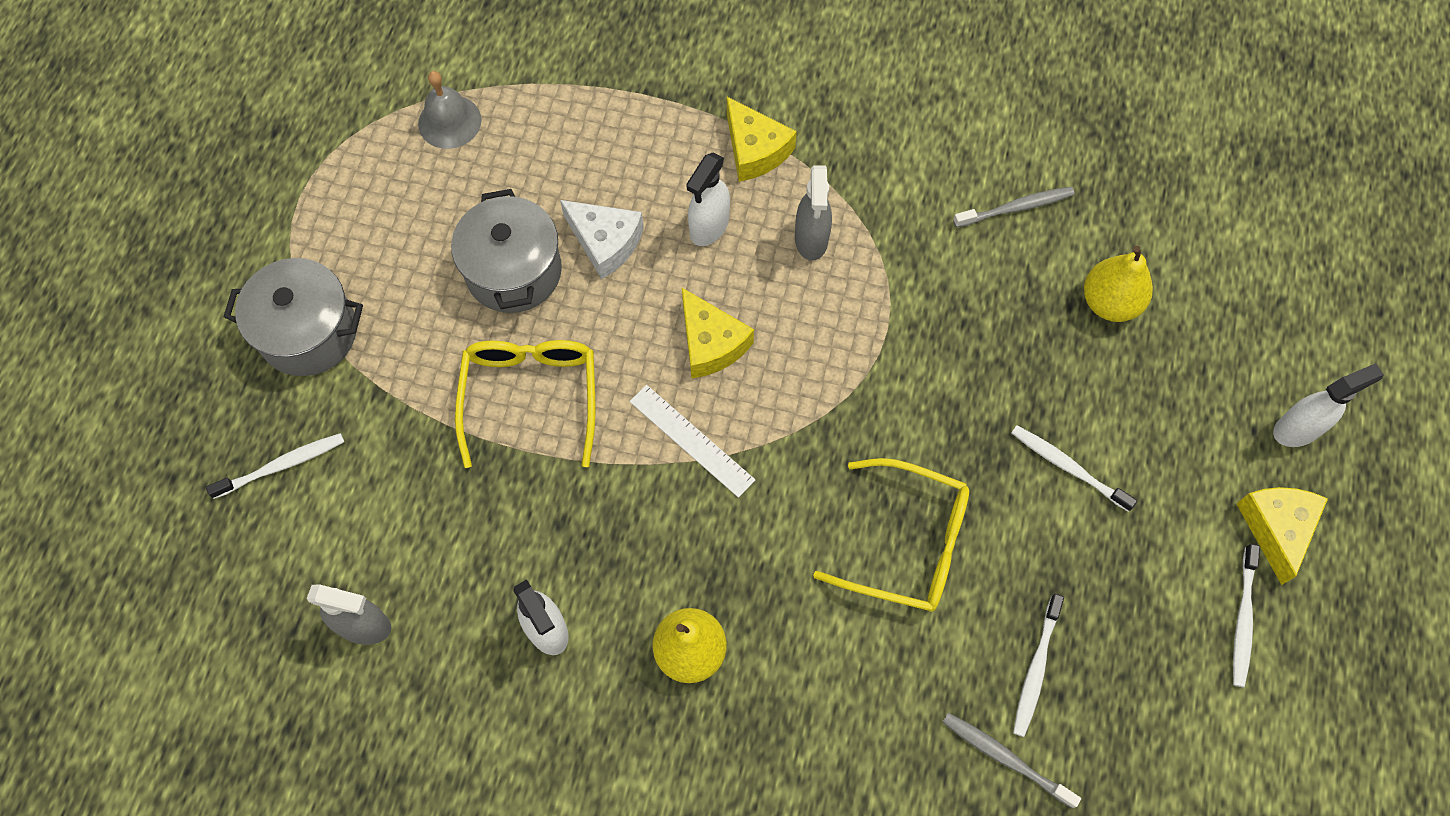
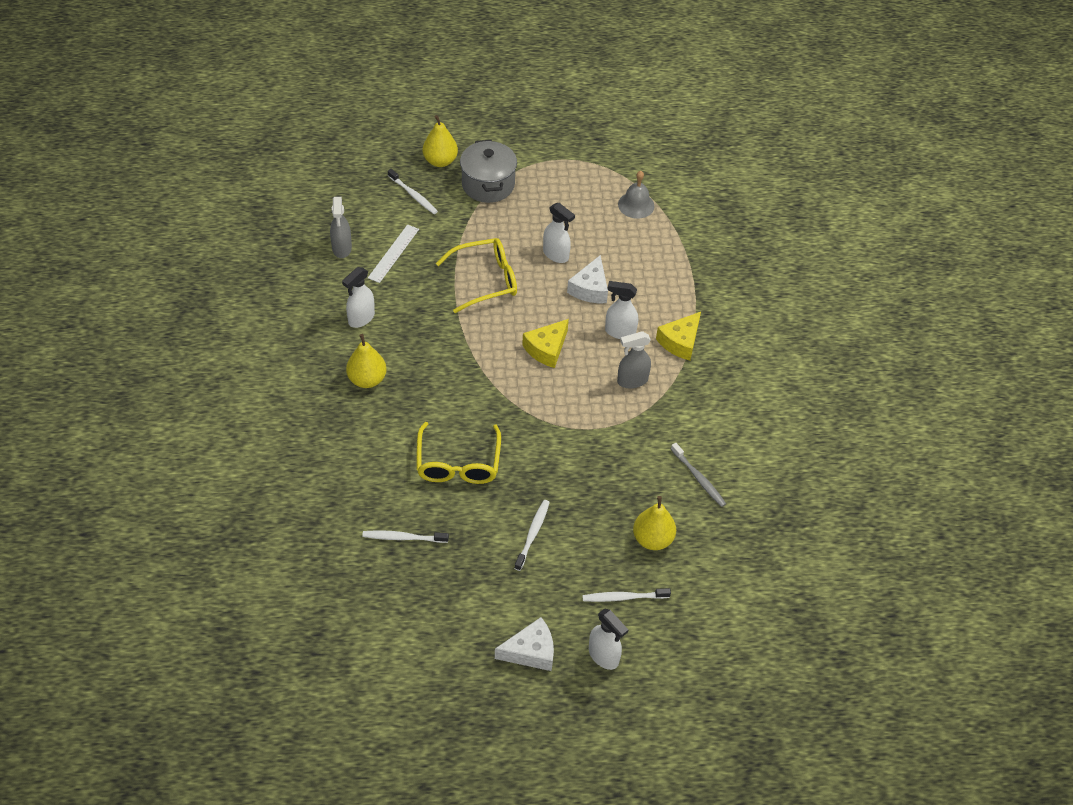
camera: 70 degrees right, 15 degrees down
grey pot [451,189,562,313] -> white spray bottle [543,203,575,263]
white ruler [629,385,755,498] -> white ruler moved to [368,224,419,283]
grey toothbrush [943,713,1081,809] -> none
white toothbrush [1233,544,1260,687] -> white toothbrush moved to [582,588,671,602]
yellow cheese [1236,487,1328,585] -> white cheese [495,617,554,671]
none -> yellow pear [423,115,458,167]

